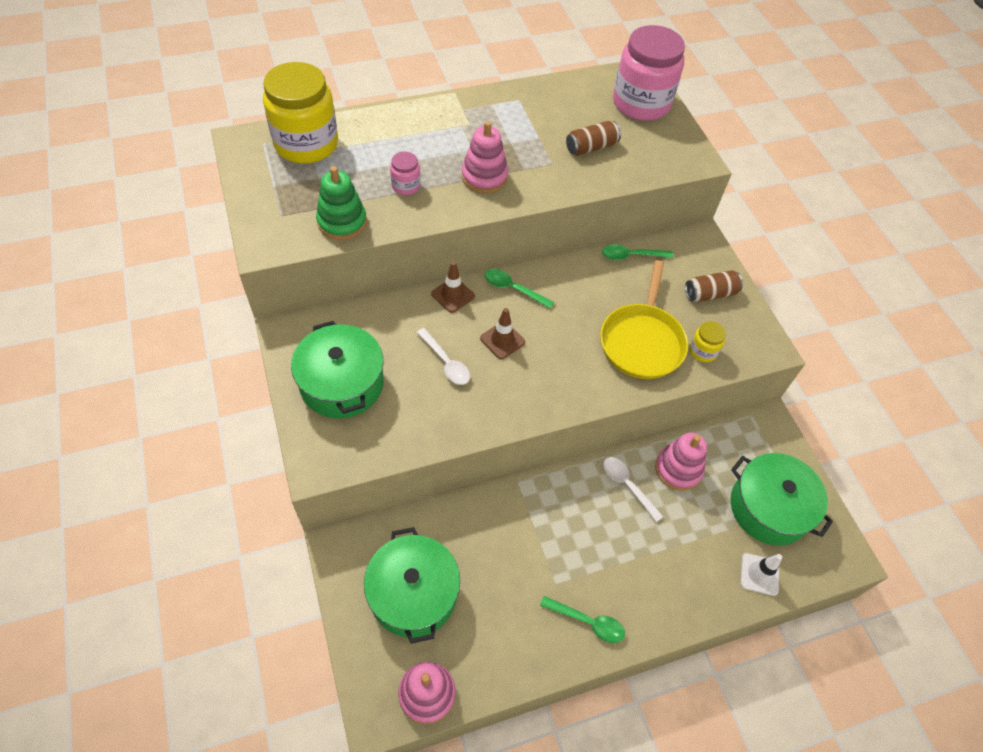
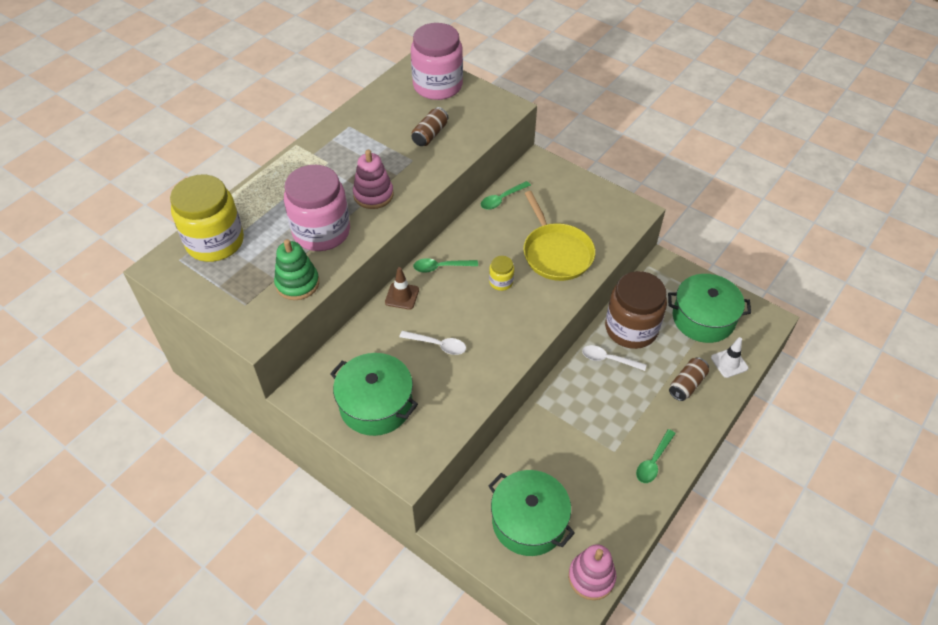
camera: 30 degrees left, 5 degrees down
pink jar [390,152,421,195] -> pink jar [284,165,350,251], size x2.28
brown traffic cone [480,308,525,359] -> none
green spoon [540,596,625,643] -> green spoon turned 135 degrees clockwise [636,429,676,483]
pink stacking toy [655,433,707,491] -> brown jar [605,271,667,349]
brown can [685,270,743,302] -> brown can moved to [669,357,709,401]
yellow jar [689,321,726,362] -> yellow jar moved to [489,256,514,291]

